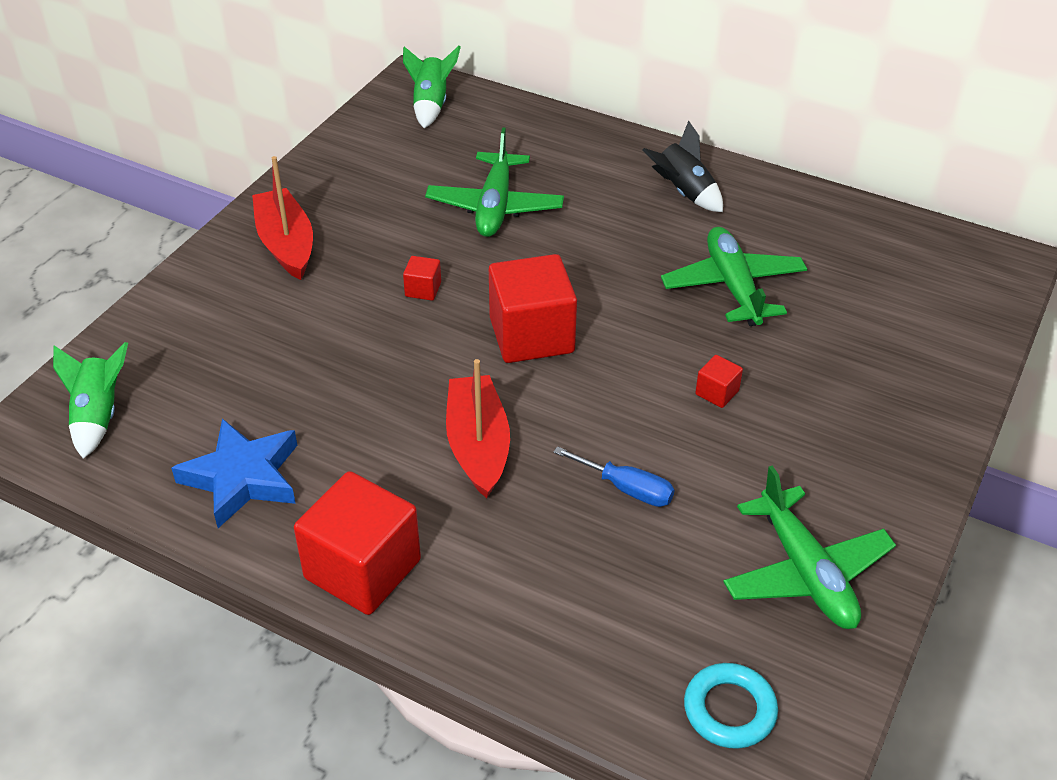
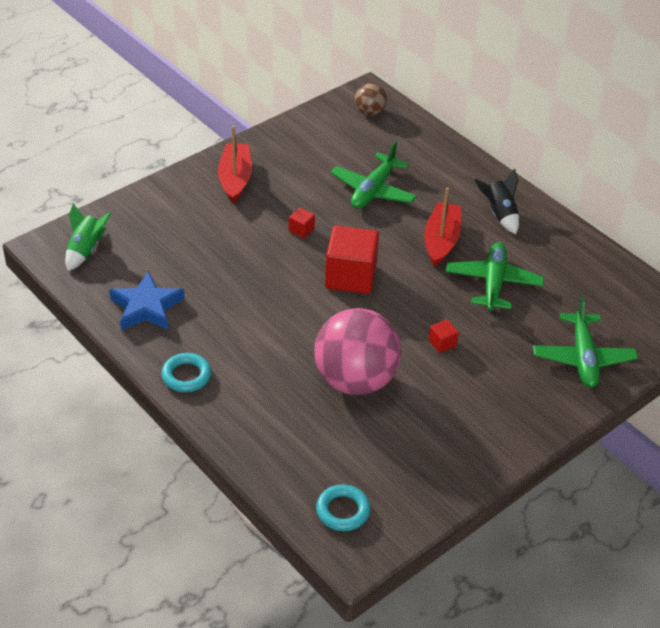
camera: 20 degrees right, 0 degrees up
red cube [294,471,421,615] -> turquoise ring [161,353,211,392]
green rocket [403,46,461,128] -> brown ball [355,83,387,116]
red boat [446,359,510,498] -> red boat moved to [424,187,461,267]
blue screwdriver [553,446,675,507] -> pink ball [314,308,401,395]
green plane [723,465,896,629] -> green plane moved to [533,296,638,388]

